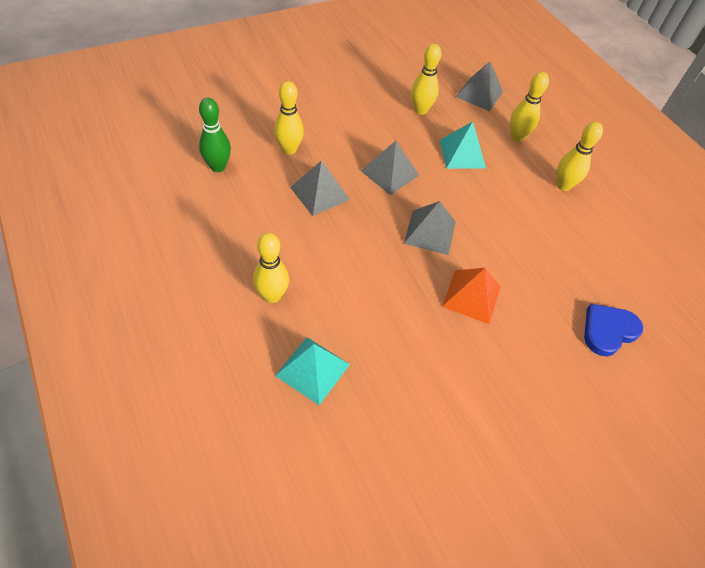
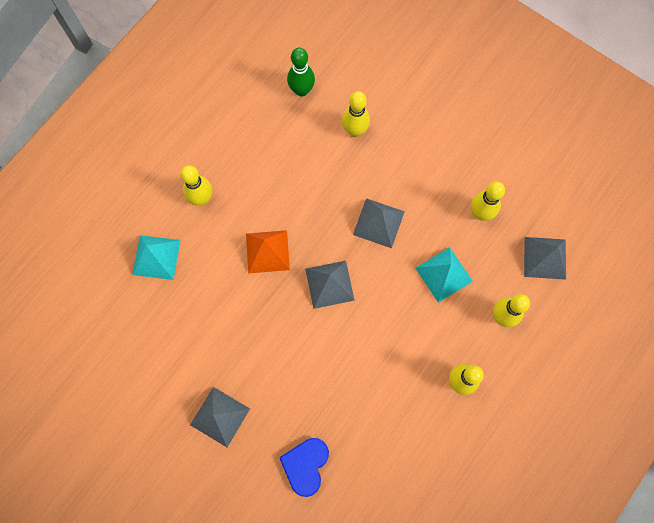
camera: 70 degrees right, 20 degrees up
grey pyramid [290,160,350,216] -> grey pyramid moved to [190,387,250,447]
orange pyramid [442,268,500,324] -> orange pyramid moved to [246,230,290,273]
blue heart [584,304,643,356] -> blue heart turned 105 degrees counterclockwise [279,438,329,497]

